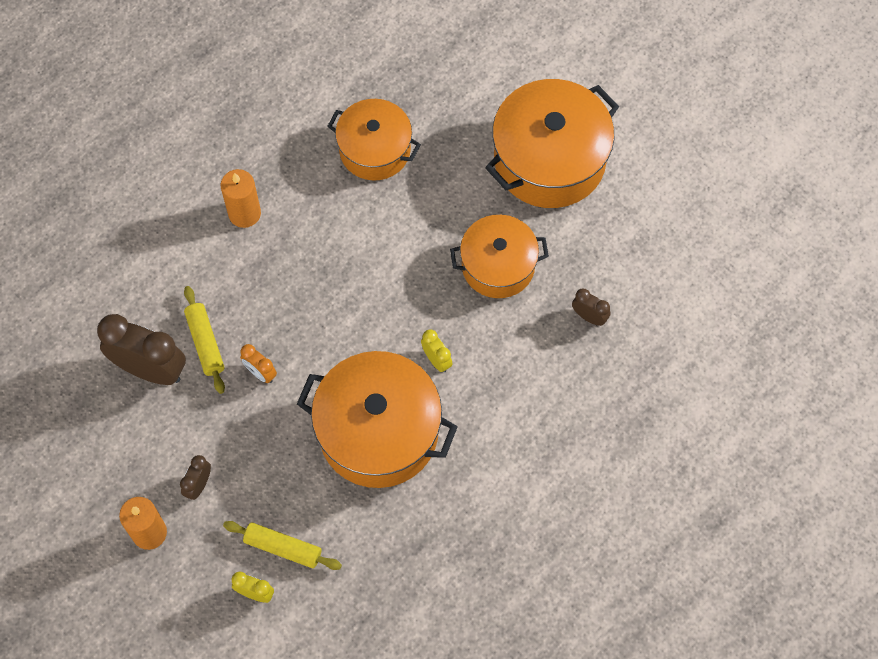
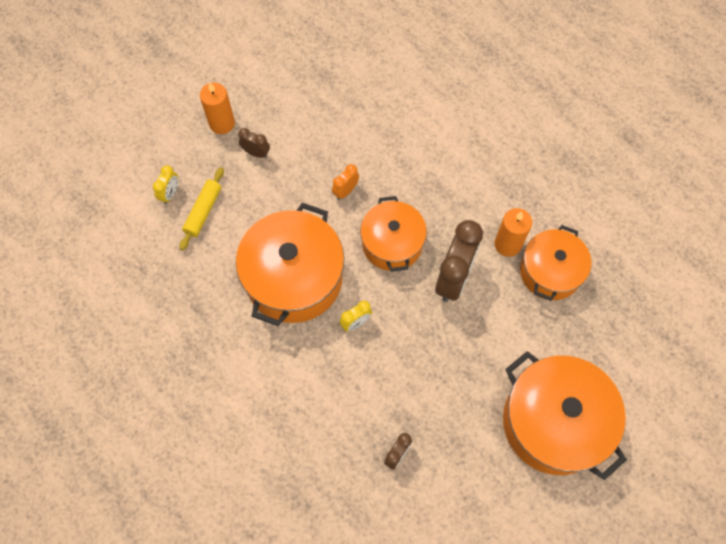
camera: 90 degrees right, 0 degrees up
brown clock [97,314,186,385] -> brown clock moved to [435,220,483,302]
yellow rolling pin [184,286,225,394] -> none
orange candle [220,169,261,228] -> orange candle moved to [494,208,532,257]
orange pot [450,215,549,298] -> orange pot moved to [360,196,427,272]

